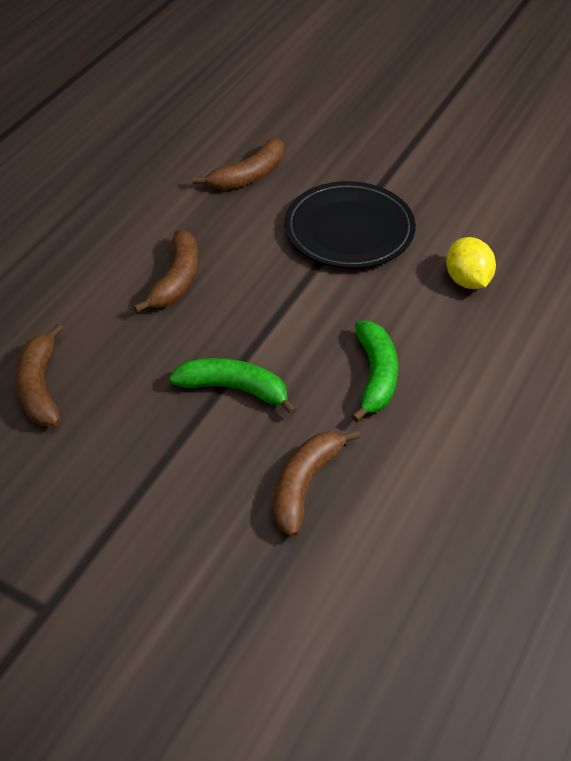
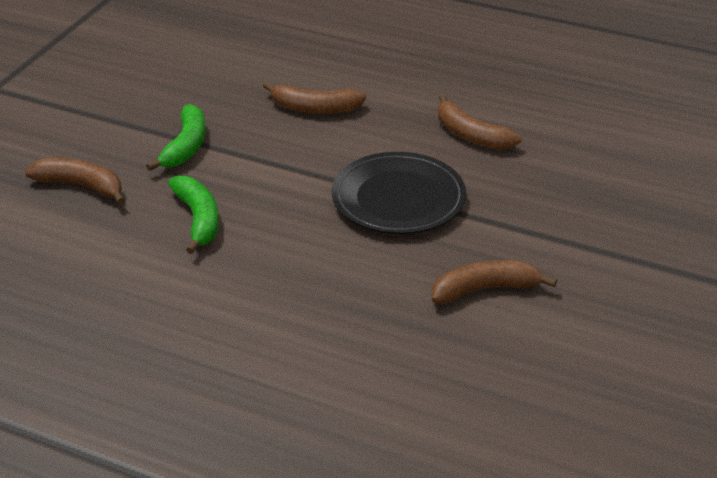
camera: 85 degrees right, 10 degrees down
brown banana [15,324,64,426] -> brown banana moved to [432,260,557,304]
green banana [351,321,398,423] -> green banana turned 105 degrees counterclockwise [168,175,219,254]
yellow lemon [446,237,496,289] -> none

